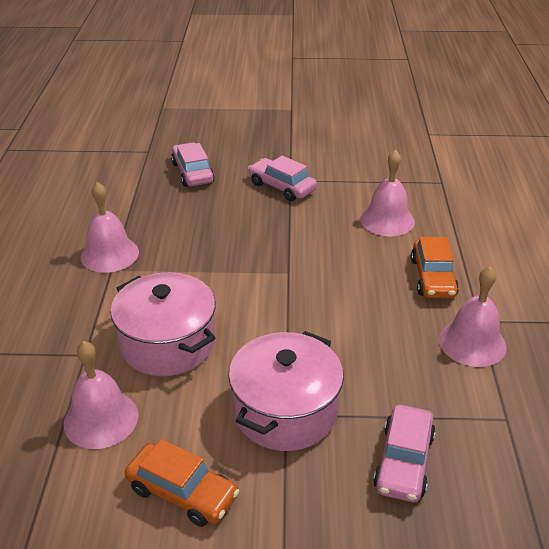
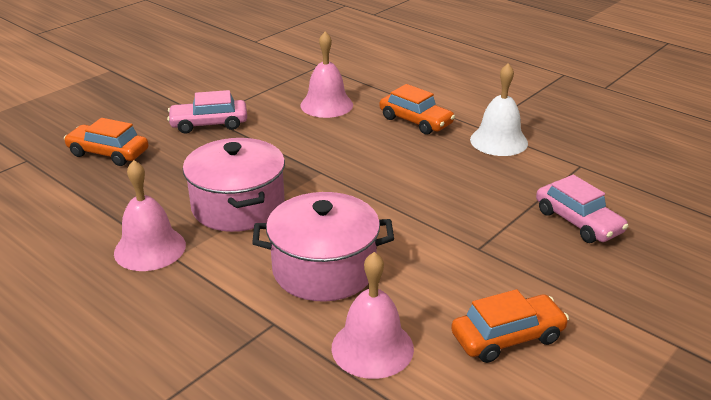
camera: 50 degrees left, 5 degrees down
pink car [171,142,215,187] -> orange car [64,118,149,166]
pink pot [228,331,344,451] -> pink pot moved to [183,138,285,232]
pink bell [439,266,507,367] -> white bell [470,63,528,156]

